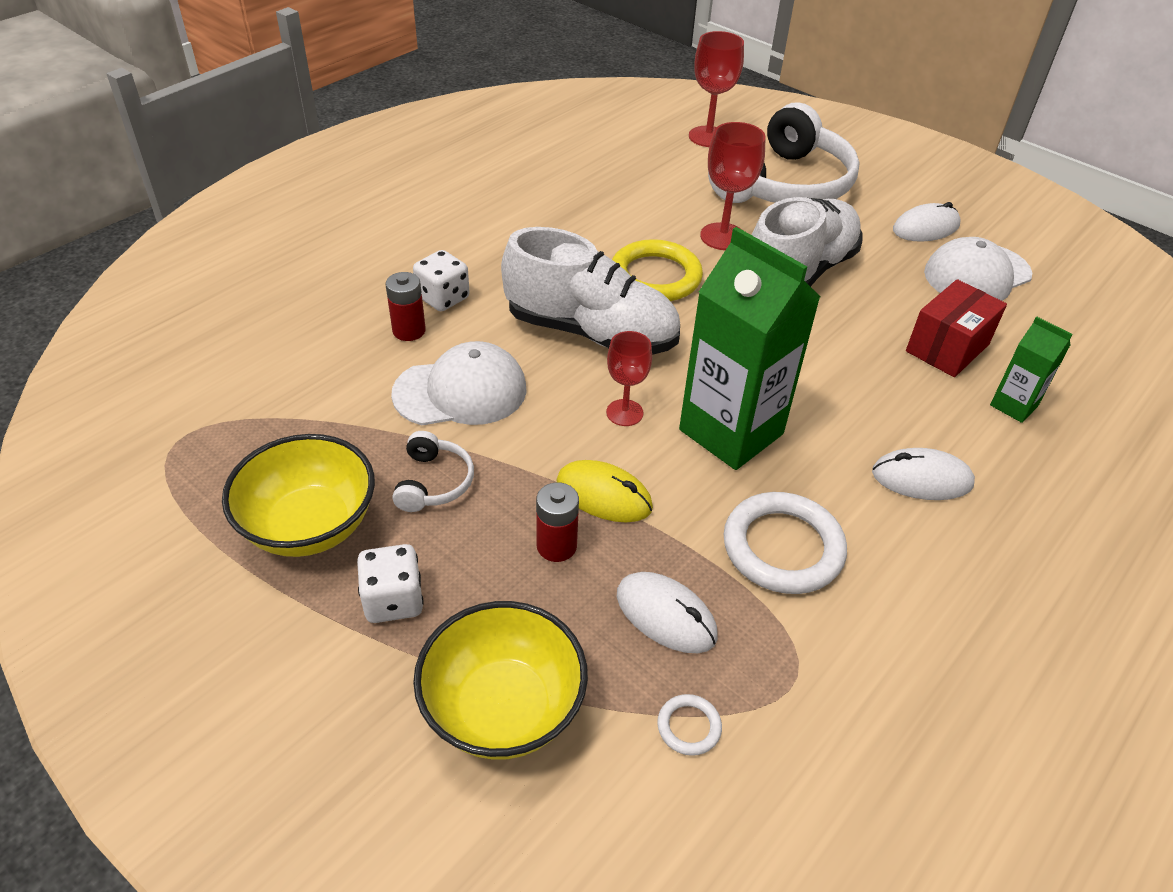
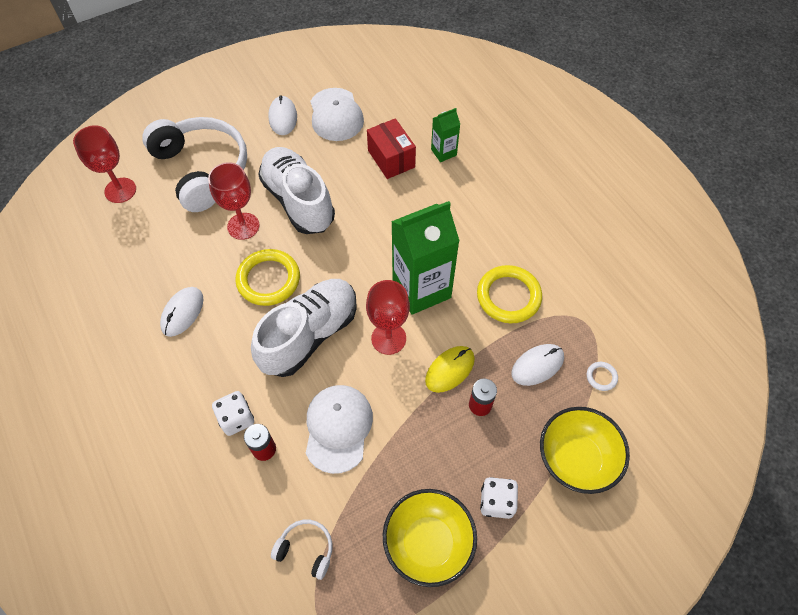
camera: 70 degrees left, 15 degrees up
white headphones [392,431,474,512] -> white headphones moved to [271,520,333,580]
red goblet [606,331,652,426] -> red goblet [366,280,410,355], size x1.52
white ring [724,492,847,594] -> yellow ring [477,265,542,323]
white mouse [872,448,975,500] -> white mouse moved to [160,287,204,337]

